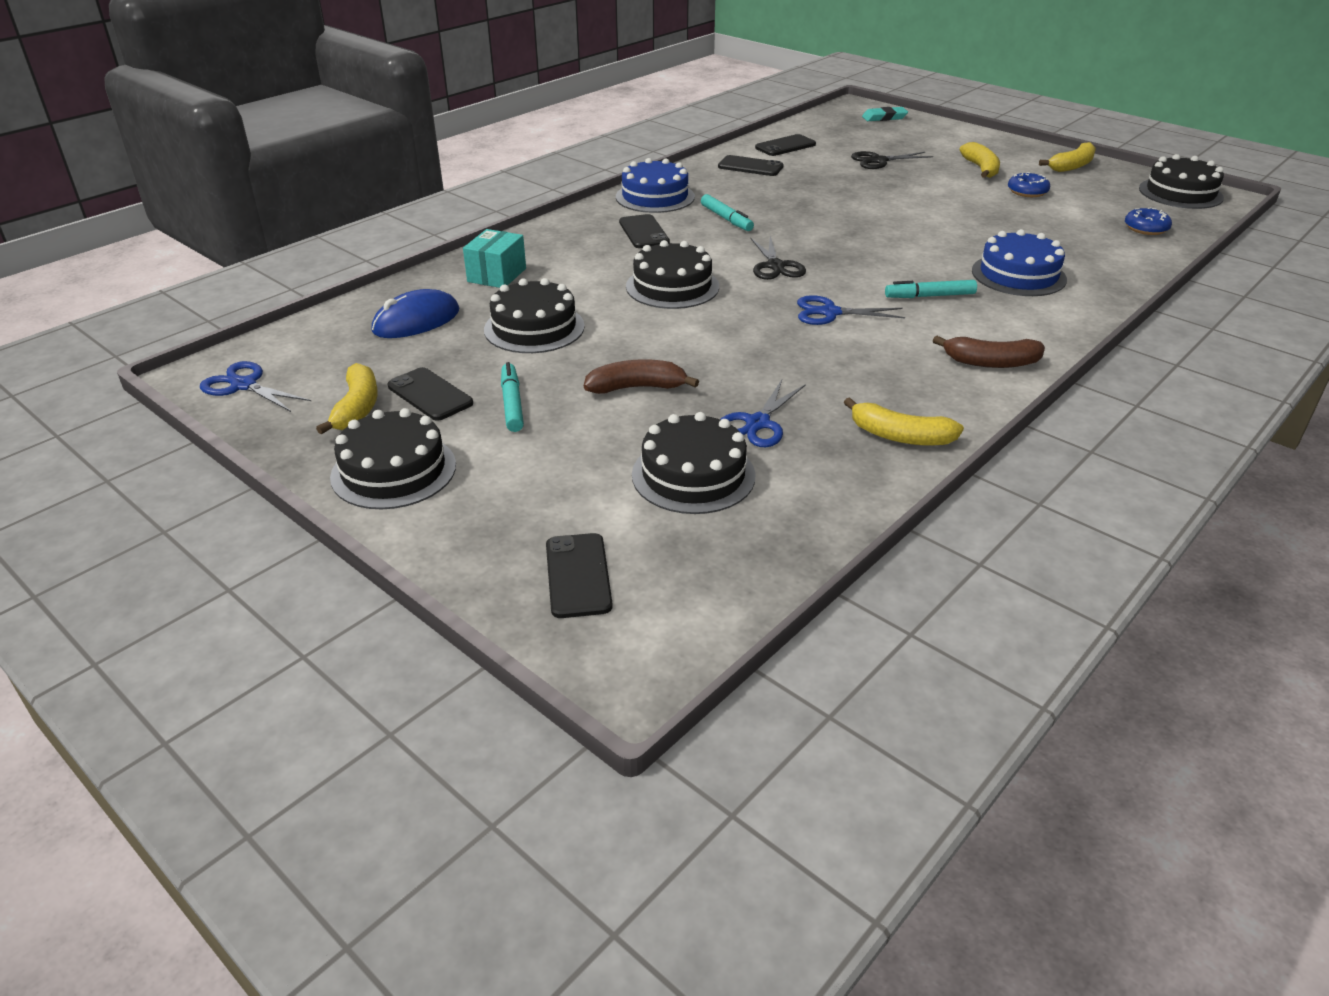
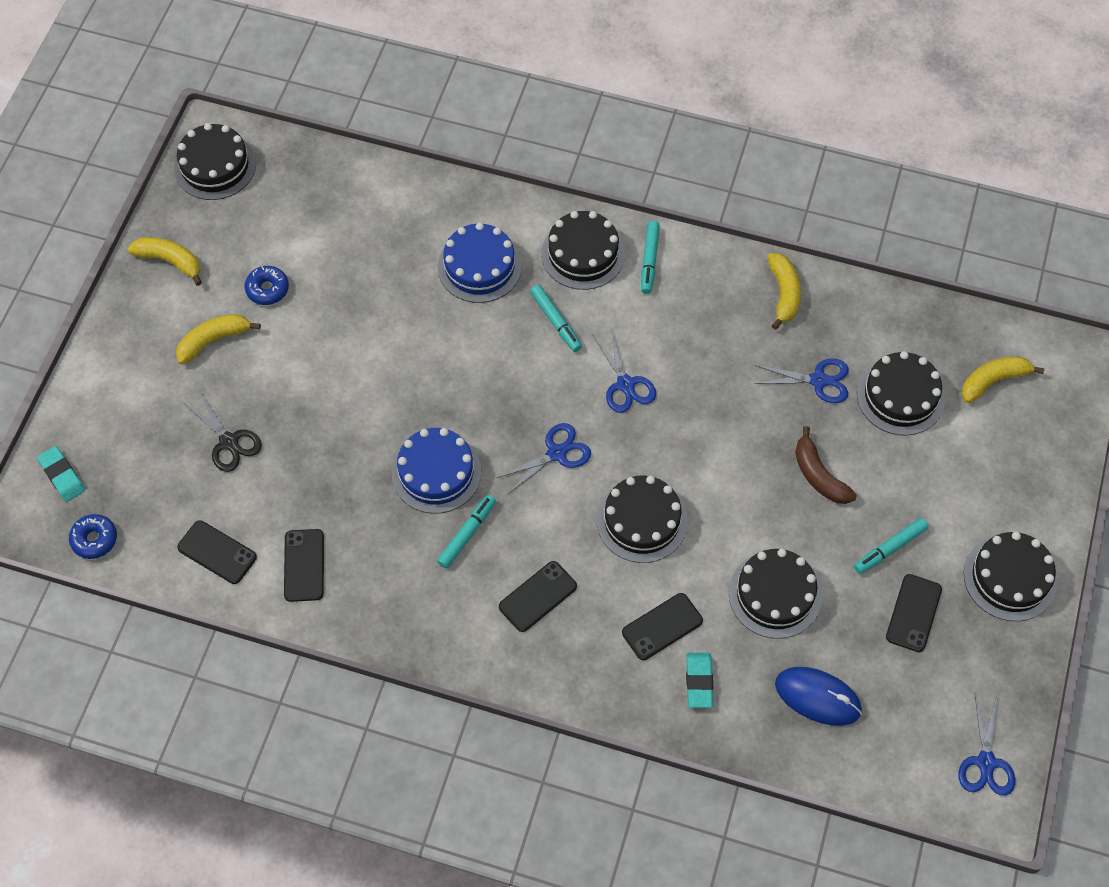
camera: 115 degrees left, 25 degrees up
yellow banana [316,363,378,434] -> yellow banana moved to [961,356,1044,403]
turquoise box [463,229,526,288] -> turquoise eraser [686,653,713,708]
black phone [546,533,613,618] -> black phone moved to [622,593,703,660]
blue cake [616,158,695,213] -> blue cake moved to [392,428,481,514]
black scissors [750,236,806,280] -> blue scissors [496,423,591,495]
brown banana [933,335,1045,368] -> turquoise marker [641,221,660,294]
blue donut [1125,207,1172,235] -> blue donut moved to [69,514,117,559]
none -> black cake [541,211,625,290]

